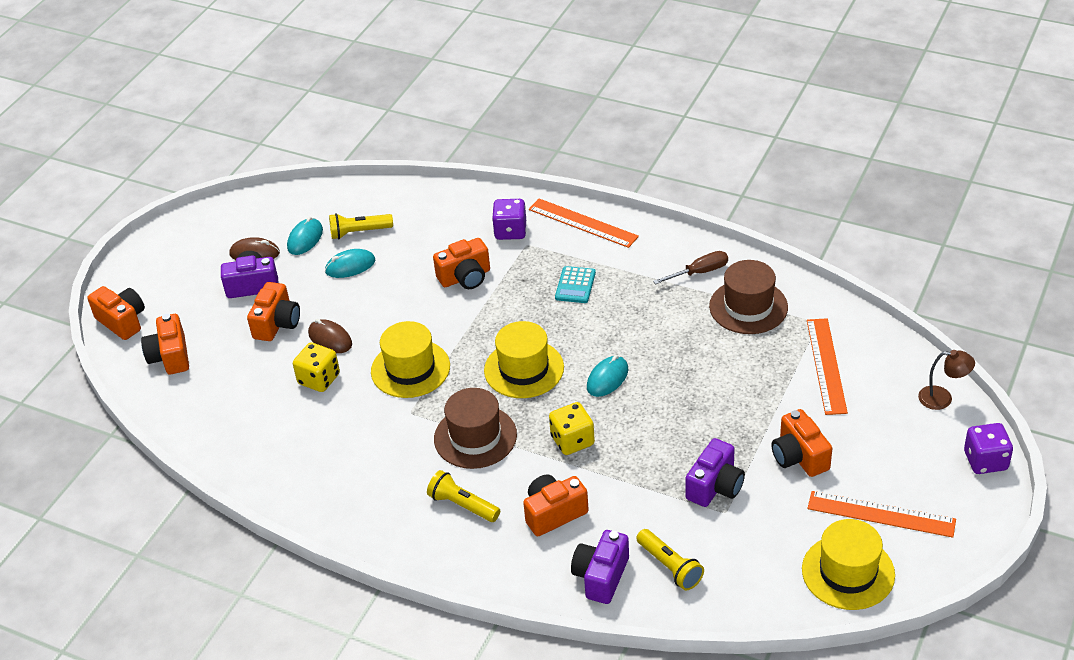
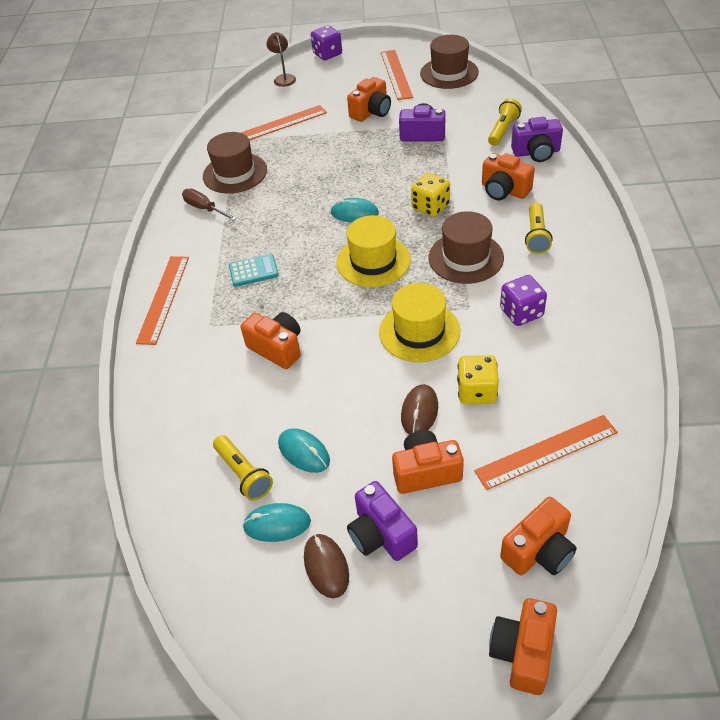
camera: 115 degrees left, 5 degrees up
purple dice [492,199,526,240] -> purple dice moved to [500,275,547,326]
yellow hat [802,519,895,610] -> brown hat [420,35,479,89]
none -> orange ruler [474,415,618,490]

